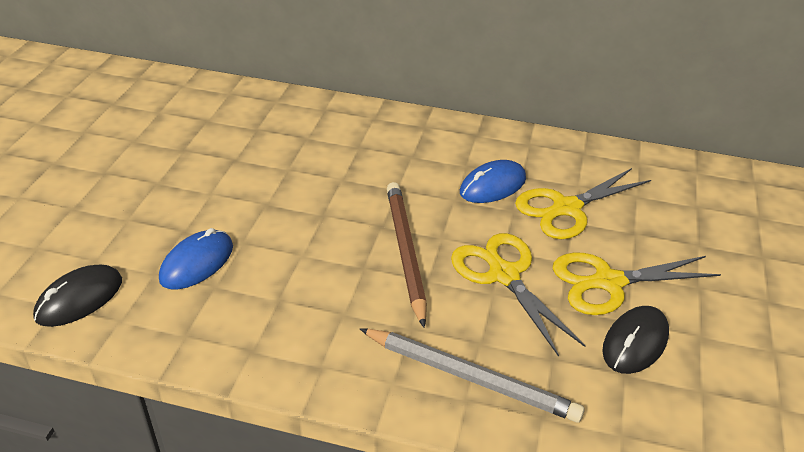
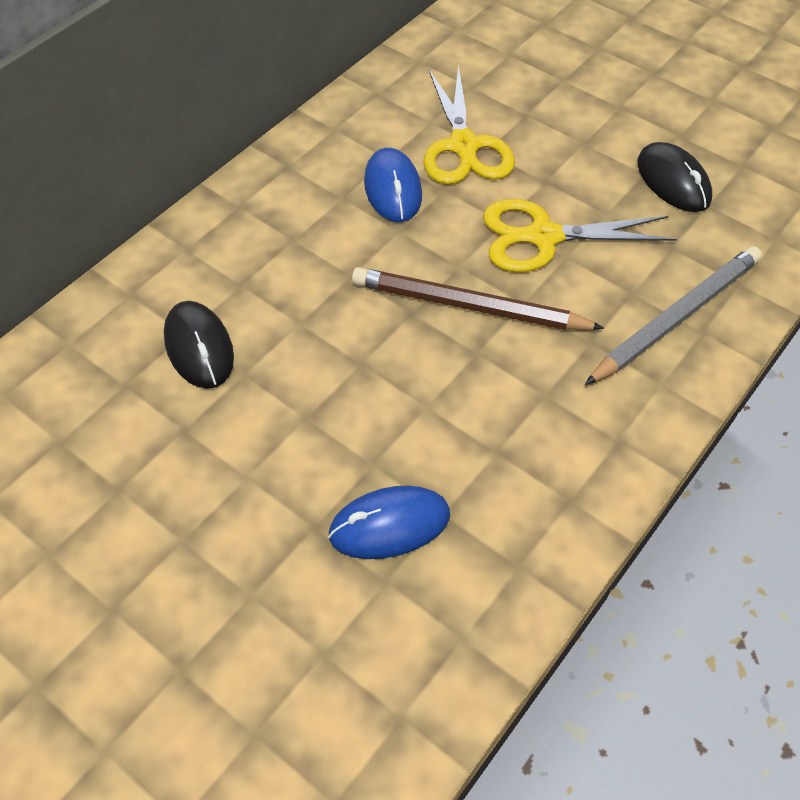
camera: 65 degrees left, 15 degrees up
black mouse [33,265,122,327] -> black mouse moved to [164,301,234,389]
blue mouse [159,228,233,289] -> blue mouse turned 75 degrees counterclockwise [328,486,450,559]
yellow scissors [553,253,721,315] -> none

